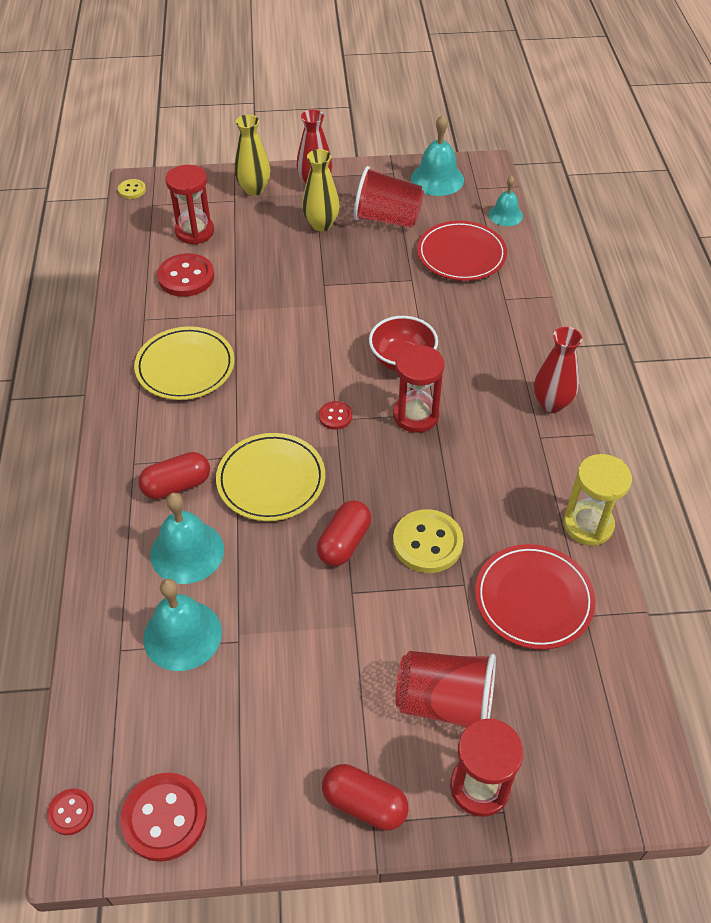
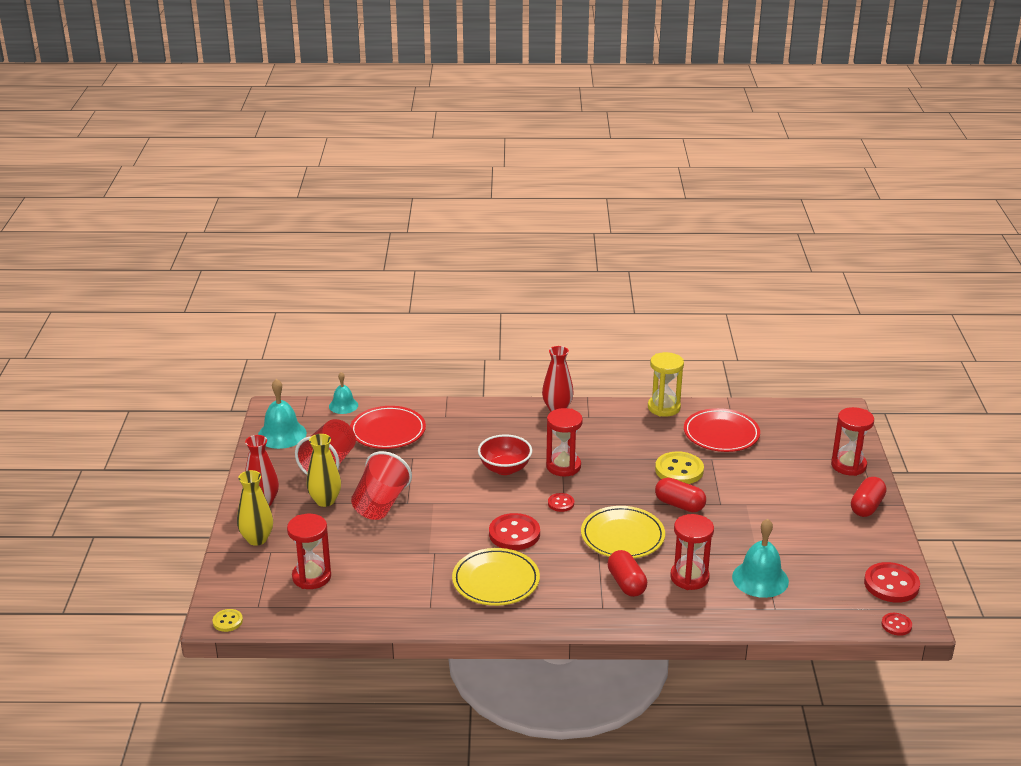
camera: 85 degrees left, 20 degrees down
turquoise bell [150,493,224,584] -> red hourglass [670,514,714,590]
red button [157,253,214,297] -> red button moved to [489,513,540,550]
red cup [395,651,496,728] -> red cup moved to [351,451,412,520]

